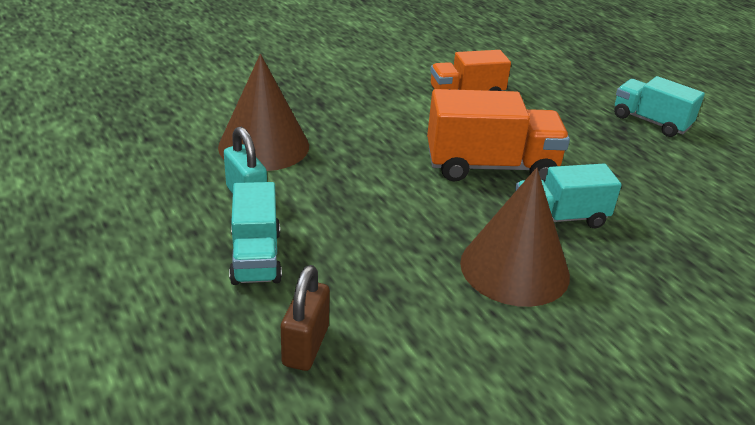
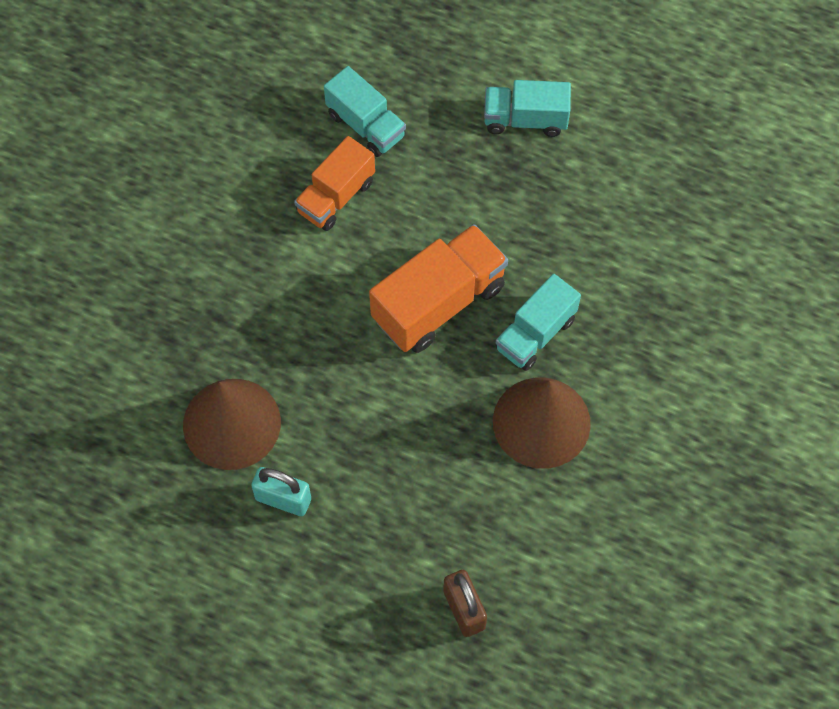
camera: 35 degrees left, 30 degrees up
turquoise truck [229,182,282,285] -> turquoise truck moved to [324,66,406,157]

